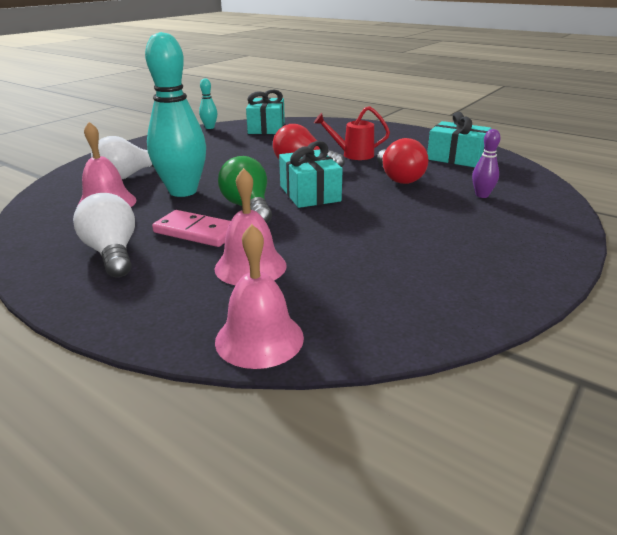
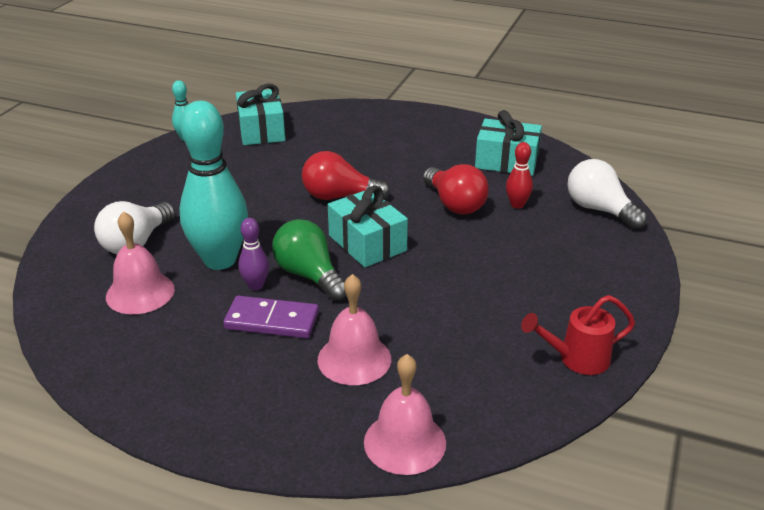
camera: 15 degrees left, 5 degrees up
white light bulb [73,193,135,277] -> white light bulb moved to [567,159,647,229]
pink domino [152,210,231,247] -> purple domino [223,296,319,338]
red watering can [314,106,390,160] -> red watering can moved to [521,295,635,375]
purple bowling pin [472,129,501,198] -> purple bowling pin moved to [238,218,269,290]
none -> red bowling pin [506,142,533,209]

